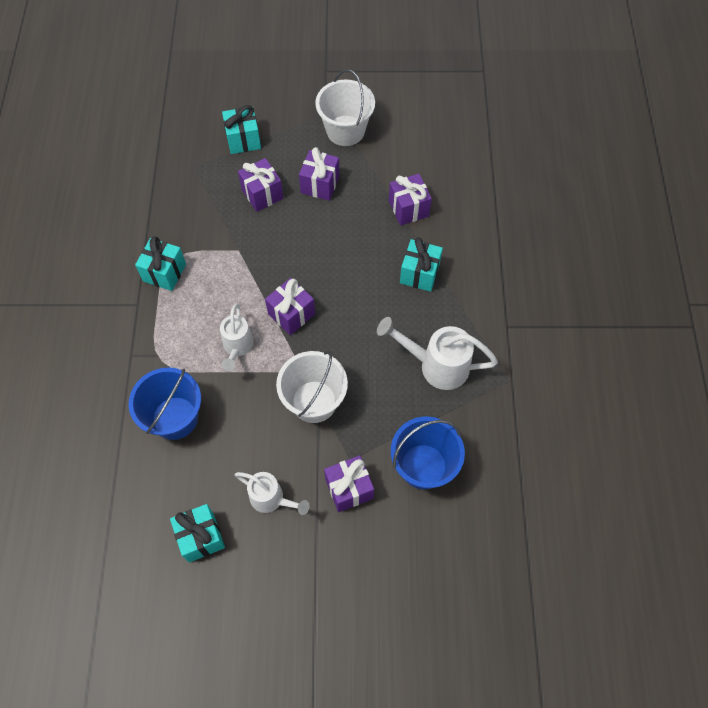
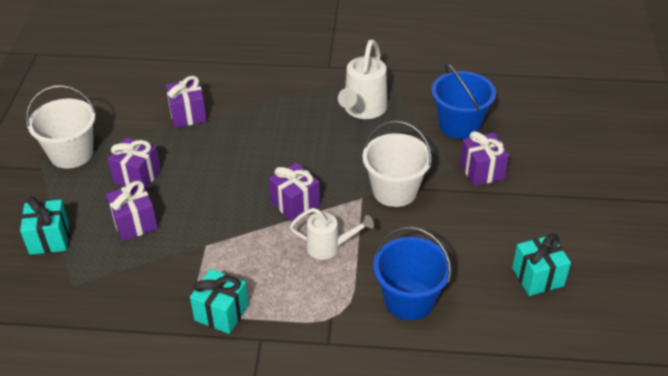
camera: 85 degrees left, 20 degrees down
white watering can [235,472,310,515] -> none
turquoise gift [400,238,443,292] -> none

